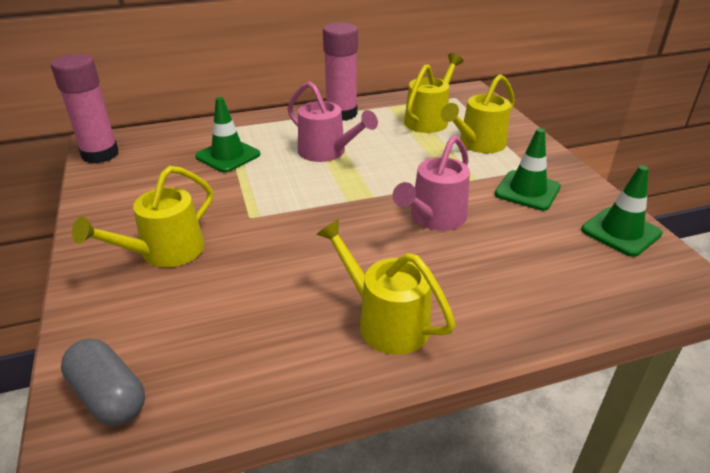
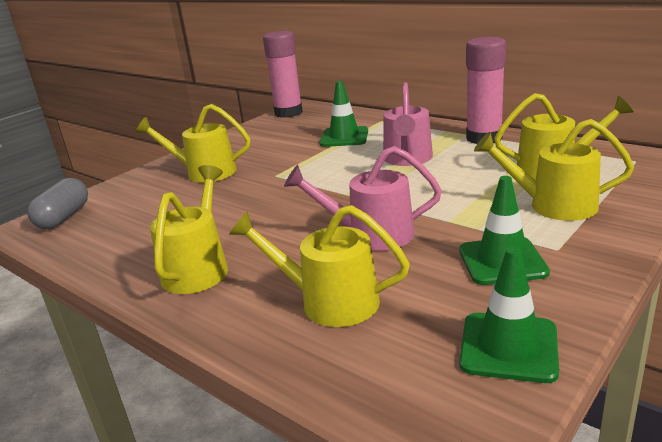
camera: 60 degrees right, 10 degrees down
none -> yellow watering can [229,205,410,327]

